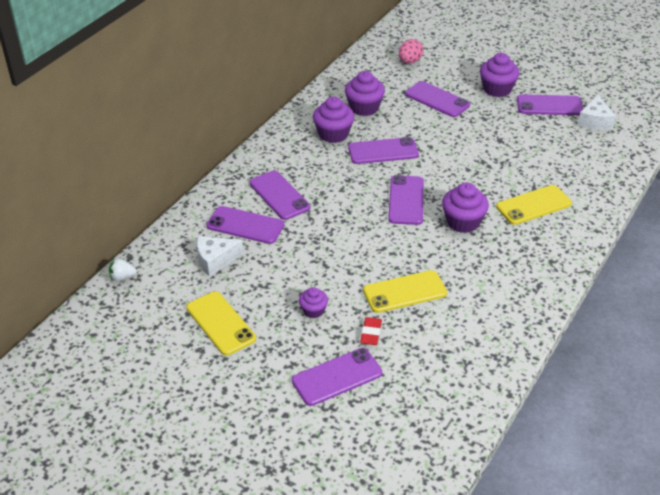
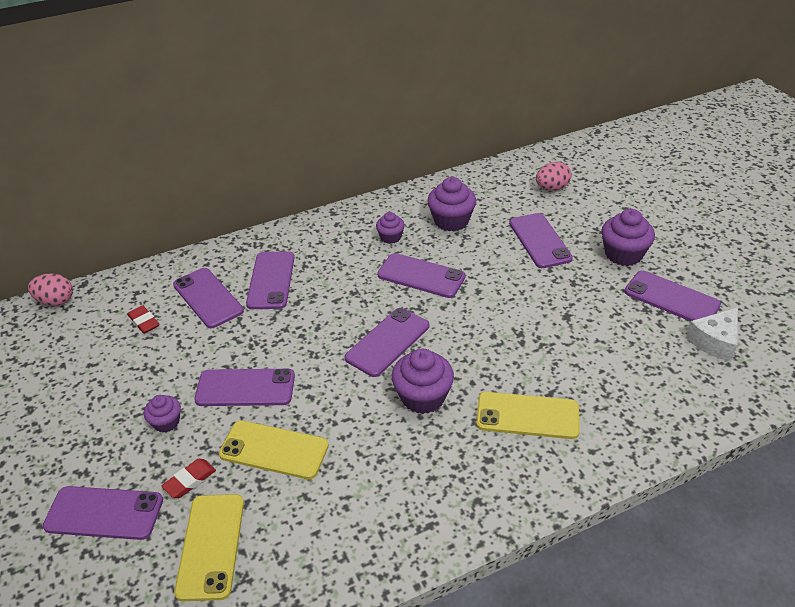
camera: 35 degrees right, 0 degrees up
white strawberry [109,259,137,281] -> pink egg [28,274,73,306]
yellow phone [186,291,256,356] -> yellow phone moved to [174,494,244,601]
white cheese [197,236,244,277] -> red eraser [127,305,160,334]
purple cupcake [313,97,354,143] -> purple cupcake [376,212,405,244], size x0.58
none -> purple phone [194,369,295,406]

